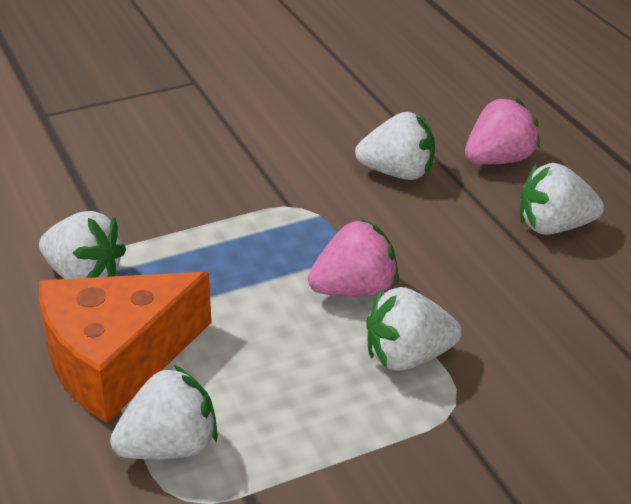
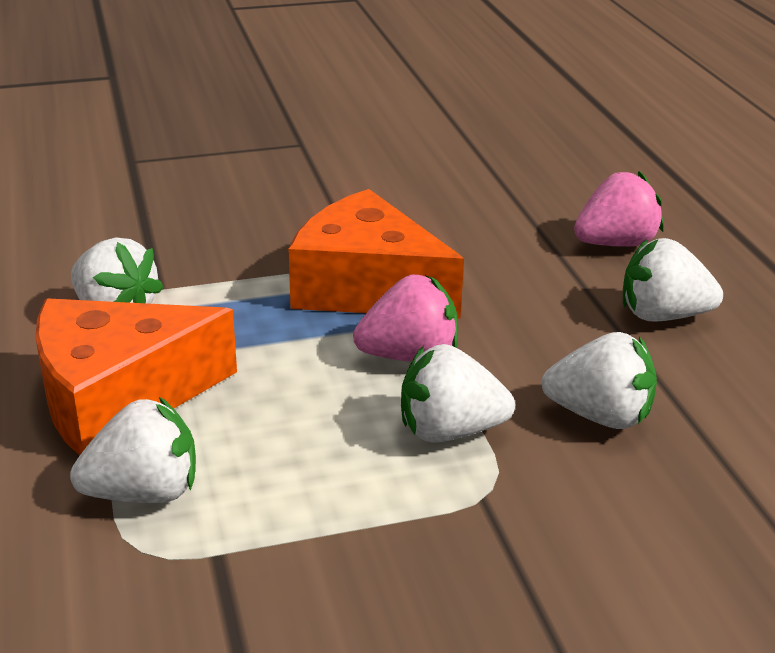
camera: 10 degrees right, 5 degrees down
white strawberry [355,112,435,180] -> white strawberry moved to [542,332,657,429]
none -> orange cheese [289,189,464,319]

